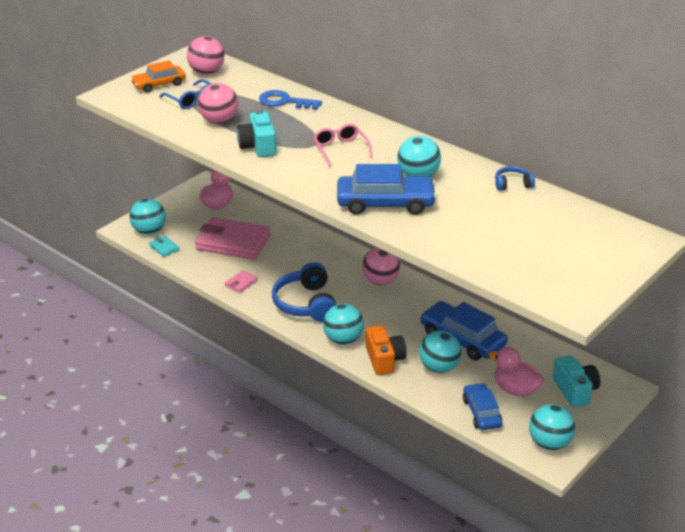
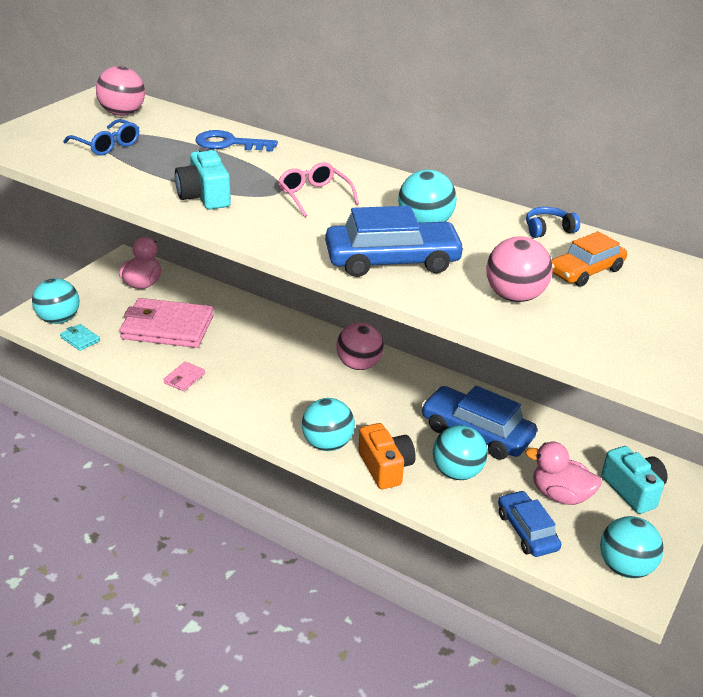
camera: 10 degrees left, 0 degrees up
orange car [130,60,186,93] -> orange car moved to [552,231,627,287]
pink ball [198,83,238,124] -> pink ball moved to [486,236,553,302]
blue headphones [272,262,336,322] -> none

